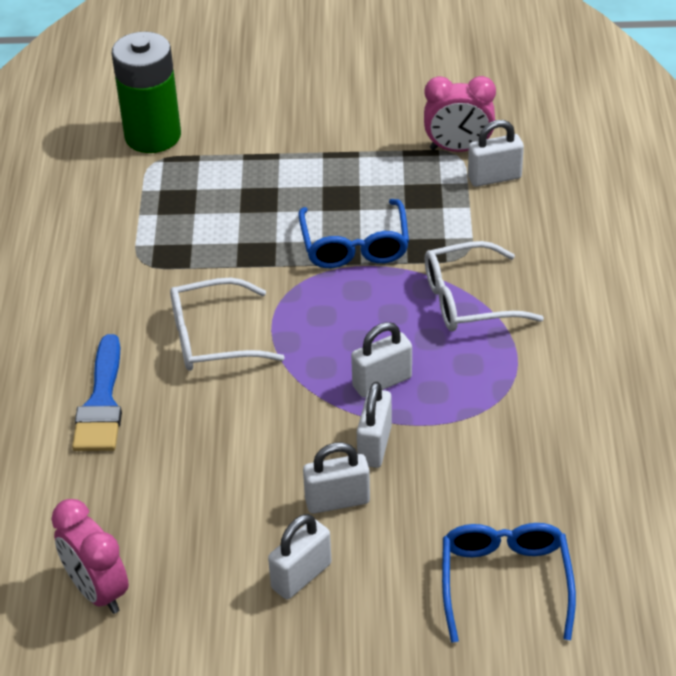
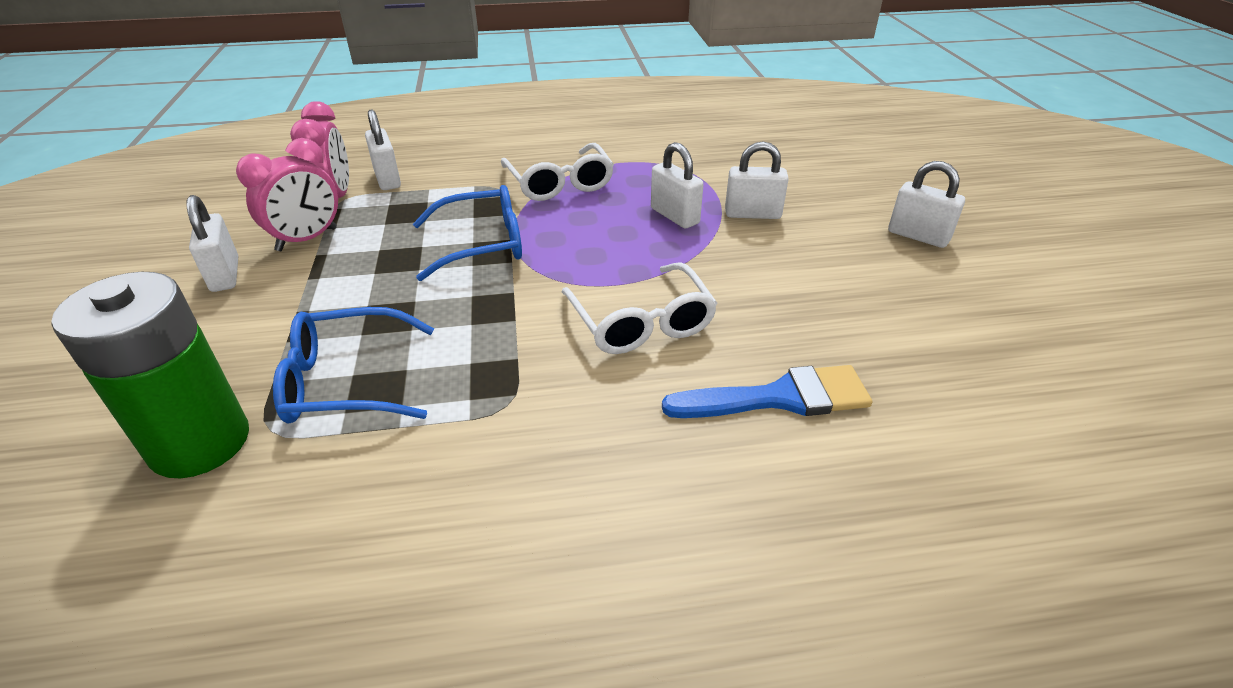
camera: 100 degrees left, 5 degrees down
pink clock [51,499,129,614] -> pink clock moved to [236,138,338,251]
white padlock [303,442,370,514] -> white padlock moved to [187,195,238,292]
blue glasses [442,523,576,643] -> blue glasses moved to [273,307,434,423]

